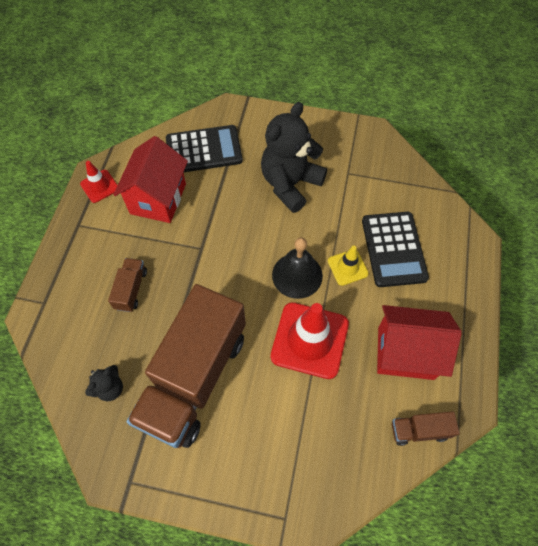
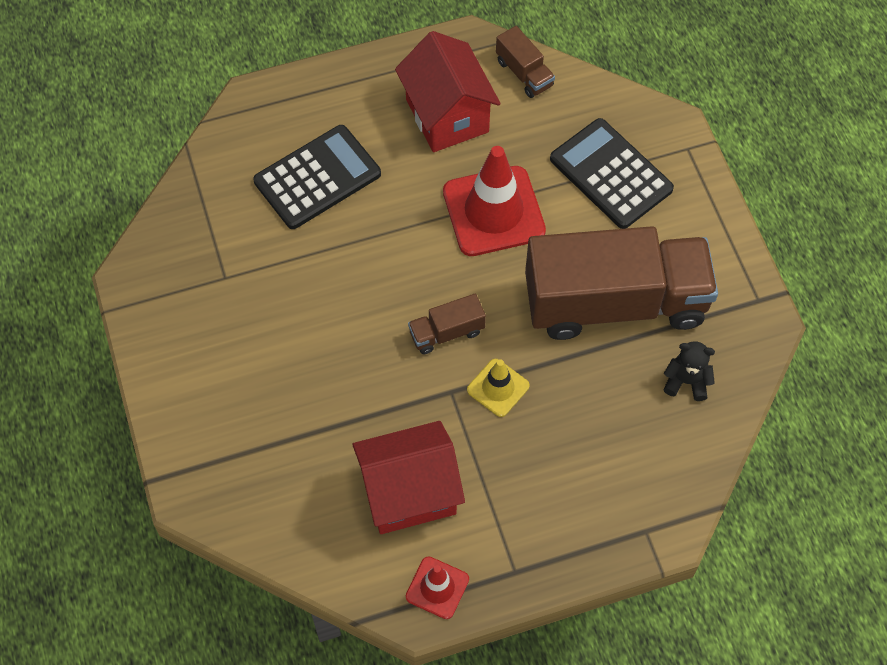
camera: 120 degrees left, 0 degrees up
brown truck [108,258,147,312] -> brown truck moved to [408,294,486,354]
black calculator [166,125,243,172] -> black calculator moved to [550,118,674,229]
black teddy bear [261,102,327,213] -> none
black bell [272,238,323,299] -> none
yellow traffic cone [328,246,369,286] -> yellow traffic cone moved to [467,359,530,417]

